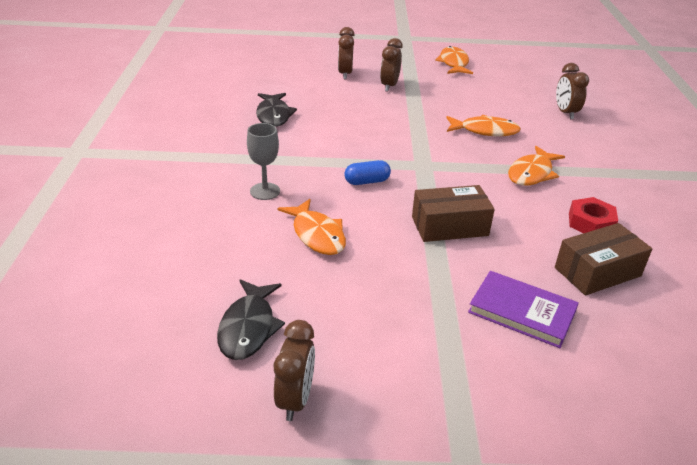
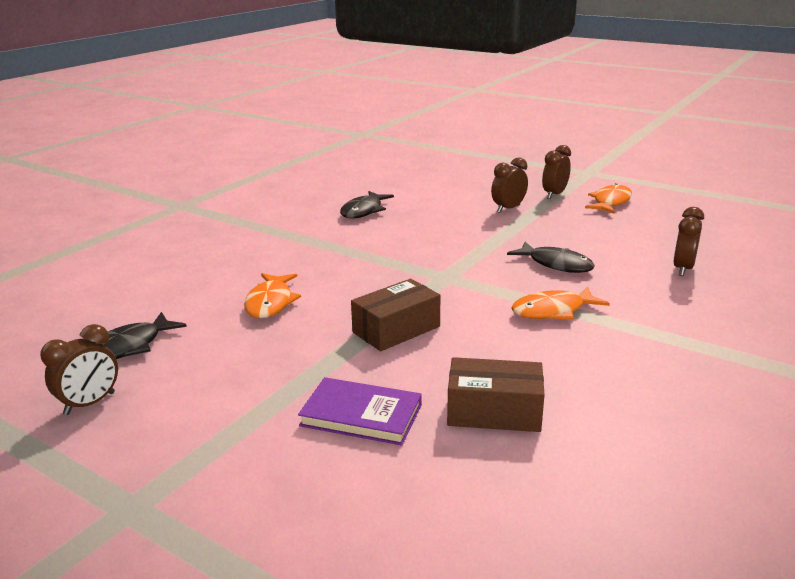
camera: 35 degrees right, 10 degrees down
grey goblet [247,123,280,200] -> none
brown clock [338,27,355,79] -> brown clock moved to [542,145,571,199]
blue capsule [344,160,391,185] -> none
brown box [412,185,495,242] -> brown box turned 60 degrees counterclockwise [351,279,440,351]
orange fish [446,115,521,137] -> black fish [507,241,595,273]
purple book [468,271,579,348] -> purple book turned 45 degrees counterclockwise [298,377,422,446]
red nut [569,197,618,233] -> none

